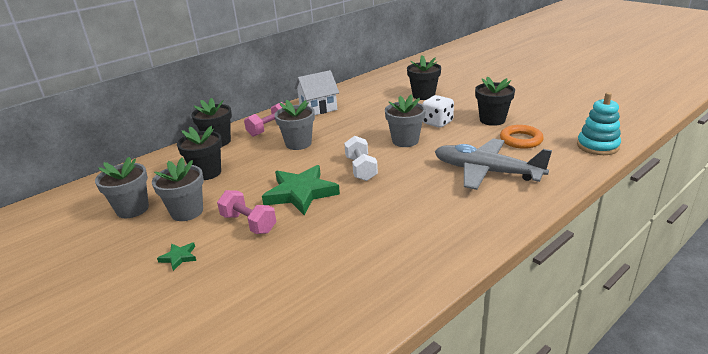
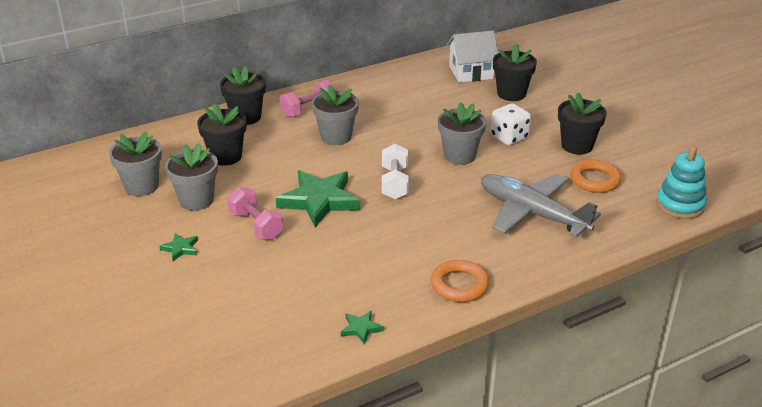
camera: 10 degrees right, 5 degrees up
white house [294,70,339,115] -> white house moved to [446,31,498,83]
none -> green star [341,311,384,344]
none -> orange ring [431,260,489,302]

